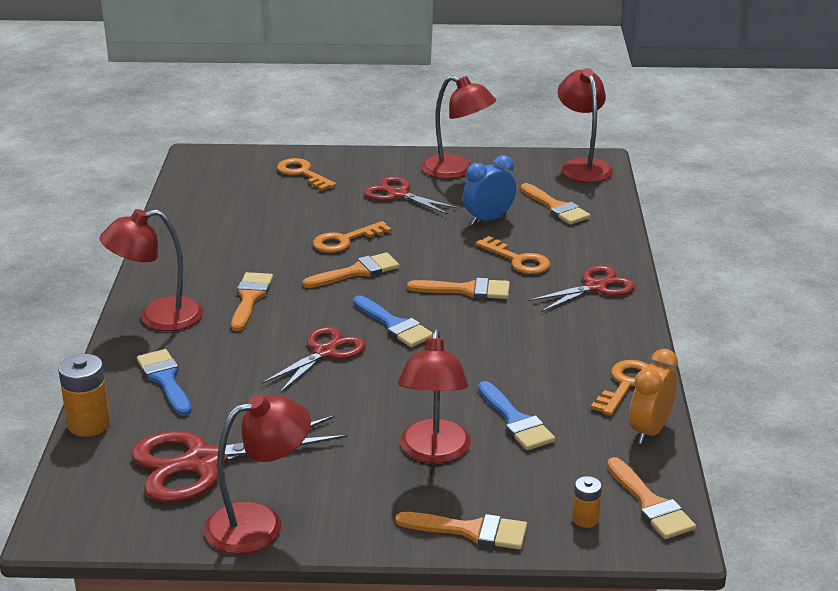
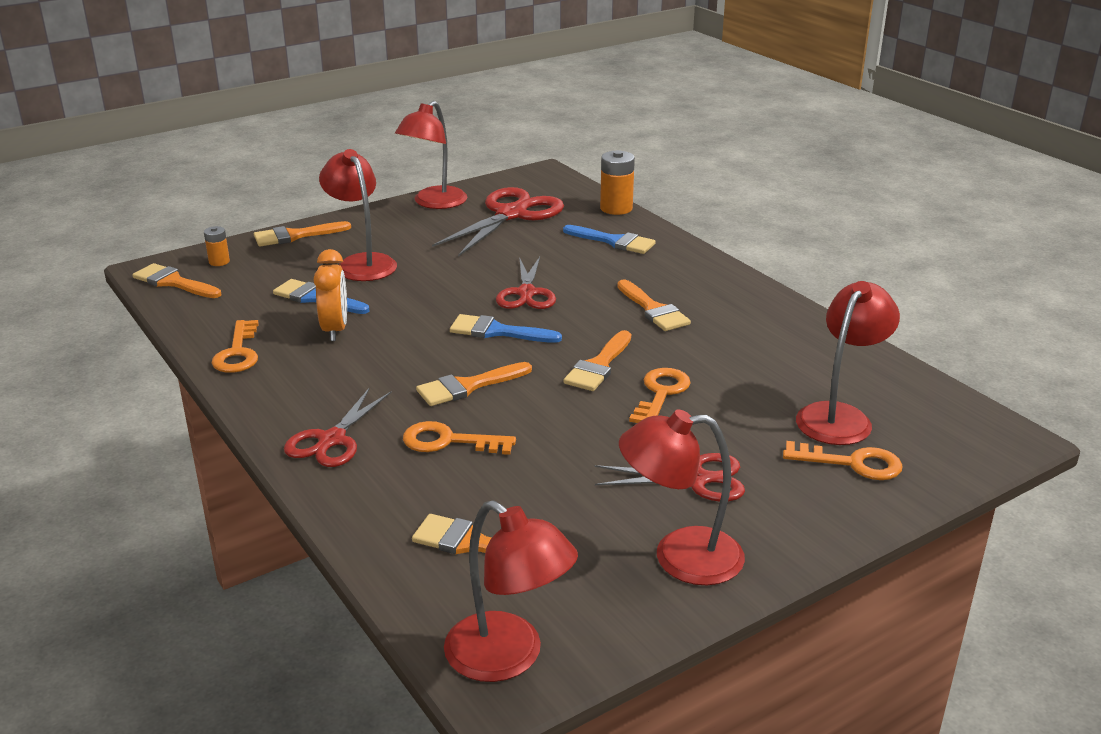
camera: 145 degrees right, 0 degrees up
red lamp [100,209,203,331] -> red lamp moved to [796,281,900,445]
blue clock [463,155,516,225] -> none
orange clock [630,349,678,444] -> orange clock moved to [314,249,347,341]

